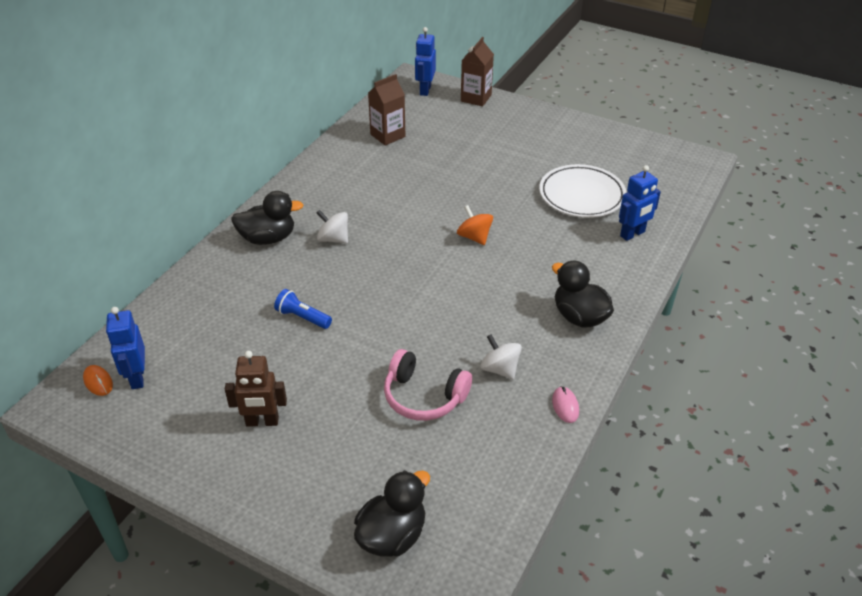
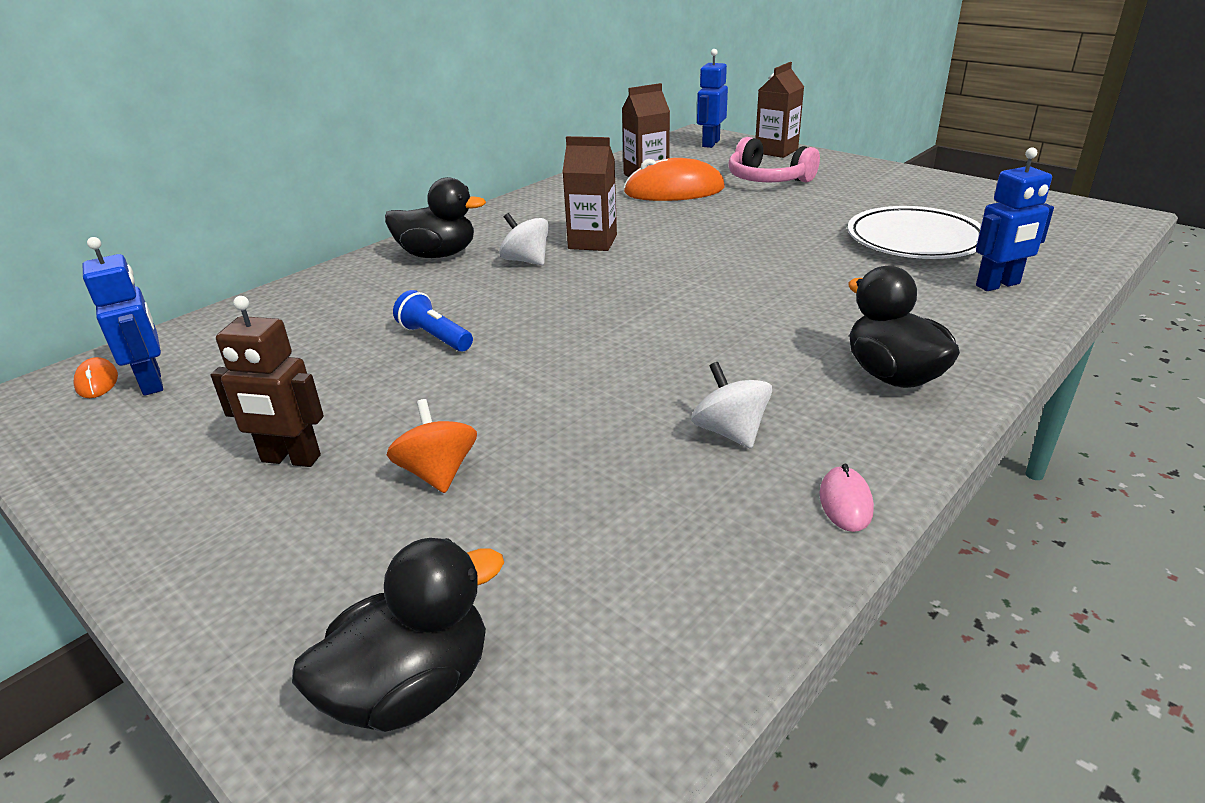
camera: 15 degrees right, 10 degrees down
blue robot [106,307,145,389] -> blue robot turned 150 degrees clockwise [83,237,163,396]
pink headphones [384,349,472,421] -> pink headphones moved to [728,137,820,183]
orange spinning top [457,205,493,245] -> orange spinning top moved to [387,399,477,493]
none -> brown carton [562,136,617,251]
none -> orange mouse [624,158,725,201]

